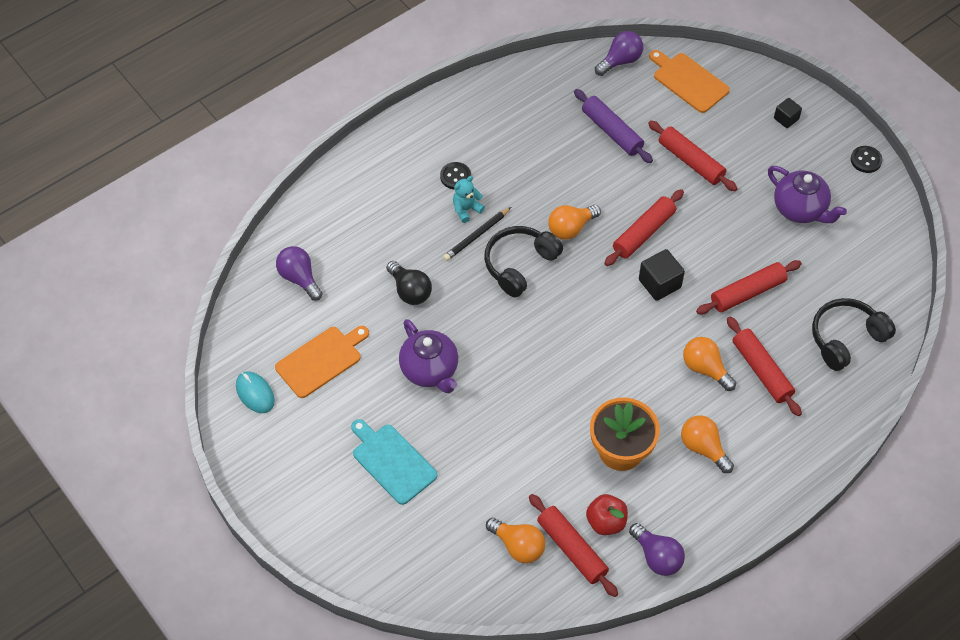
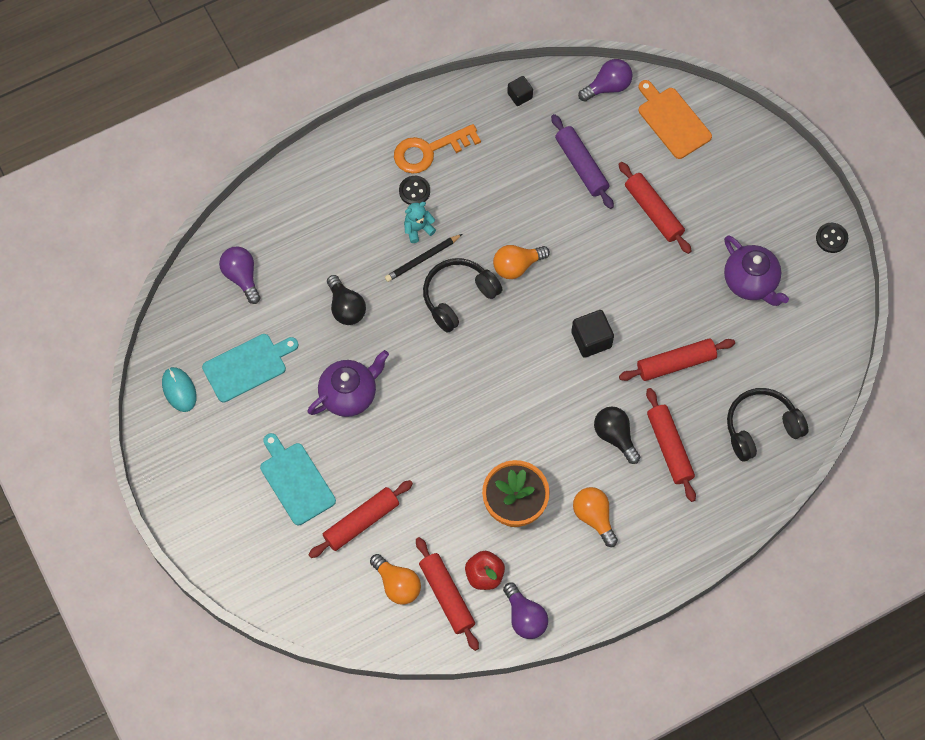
camera: 10 degrees right, 10 degrees up
orange cutting board [275,326,369,398] -> turquoise cutting board [202,334,299,402]
purple teapot [399,319,458,393] -> purple teapot turned 105 degrees counterclockwise [308,350,389,417]
red rolling pin [604,189,684,266] -> red rolling pin moved to [308,480,413,558]
orange light bulb [683,337,736,391] -> black light bulb [594,406,640,464]
black cube [774,98,802,128] -> black cube moved to [507,76,533,106]
none -> orange key [394,124,481,174]

